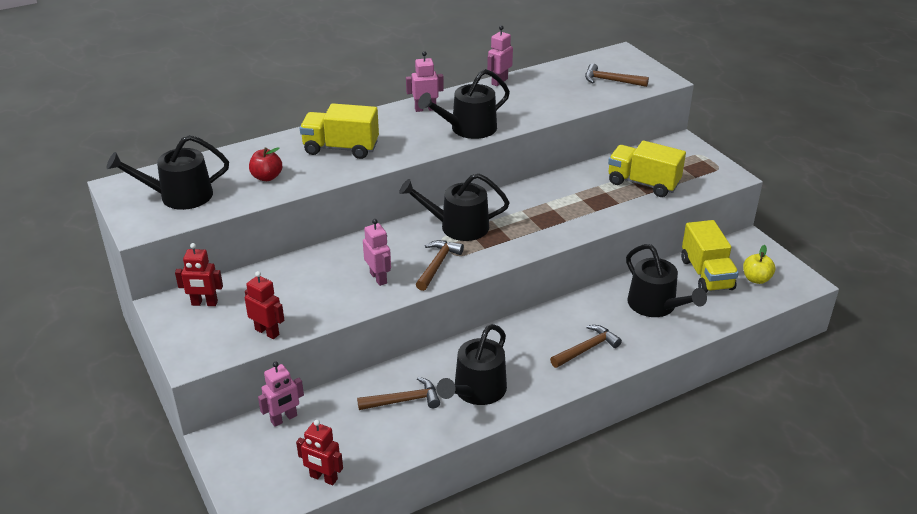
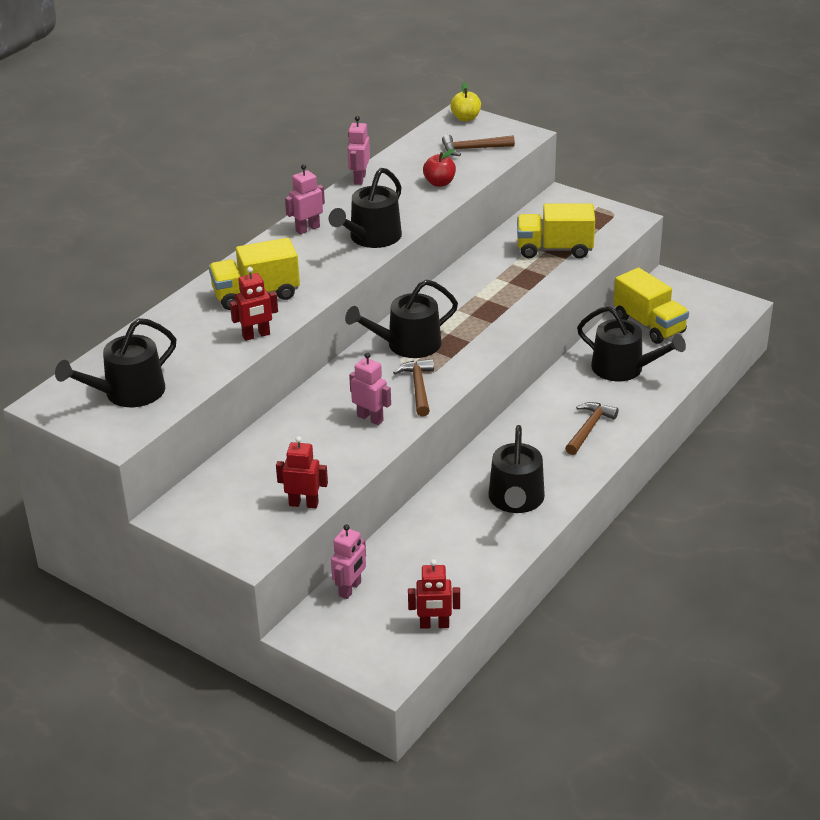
camera: 25 degrees left, 0 degrees up
red robot [175,243,223,306] -> red robot moved to [230,267,278,341]
red apple [249,147,282,181] -> red apple moved to [423,149,456,187]
brown hammer [357,377,440,410] -> none
yellow apple [743,245,775,284] -> yellow apple moved to [450,82,481,121]

